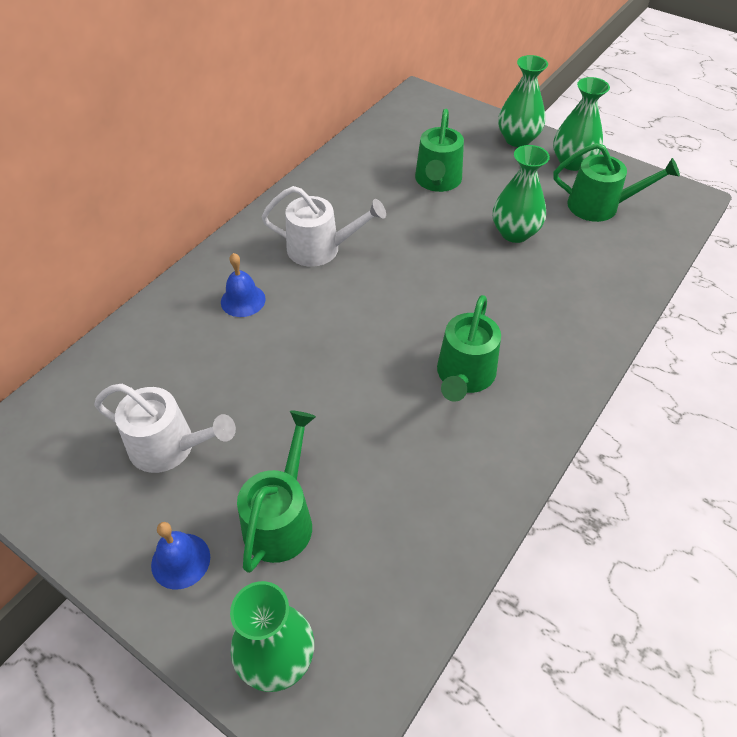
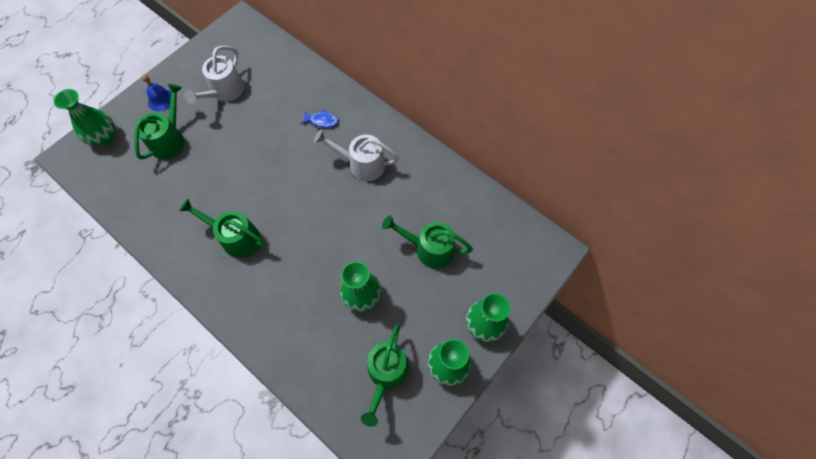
camera: 95 degrees right, 15 degrees up
blue bell [221,253,266,317] -> blue fish [301,109,339,128]
green watering can [237,411,316,573] -> green watering can turned 90 degrees counterclockwise [134,84,185,160]
white watering can [262,186,386,267] -> white watering can turned 90 degrees clockwise [314,130,399,181]

